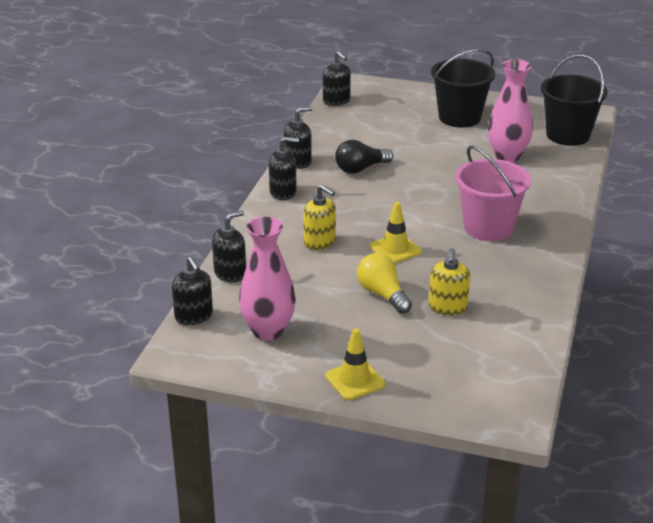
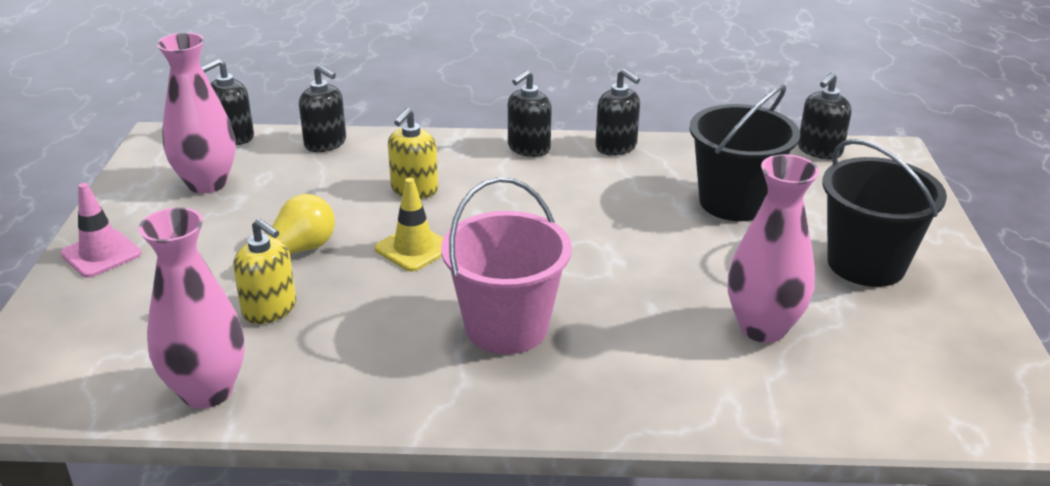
camera: 75 degrees right, 0 degrees up
black soap dispenser [269,137,299,200] -> black soap dispenser turned 60 degrees clockwise [508,70,552,157]
yellow traffic cone [325,329,385,400] -> pink traffic cone [61,183,141,278]
black light bulb [335,140,393,174] -> none
yellow soap dispenser [429,248,470,315] -> yellow soap dispenser turned 135 degrees counterclockwise [233,218,296,324]
black bucket [541,54,608,146] -> black bucket moved to [689,85,800,221]
none -> pink vase [138,207,245,408]

